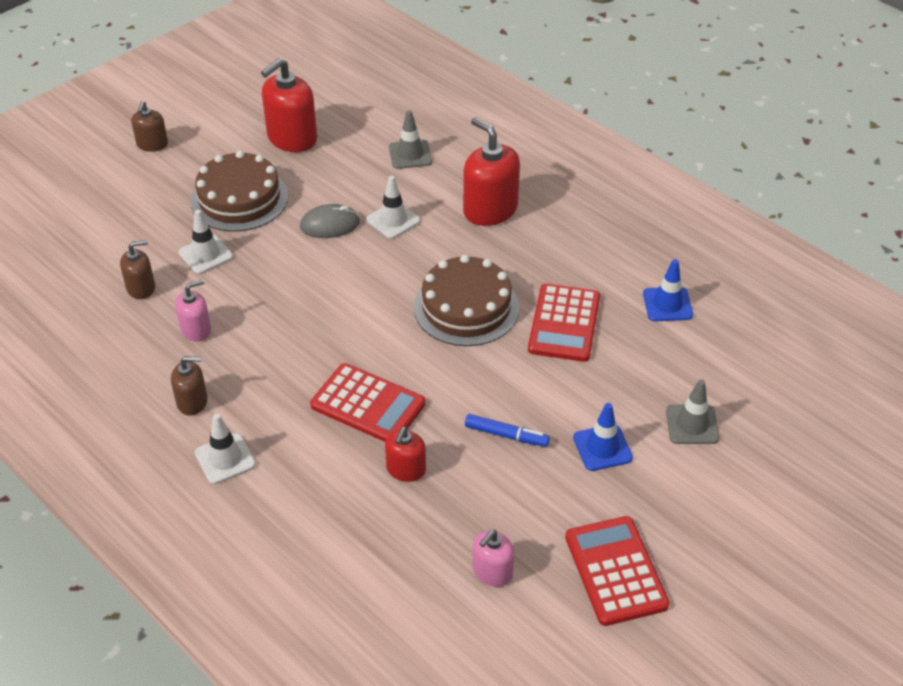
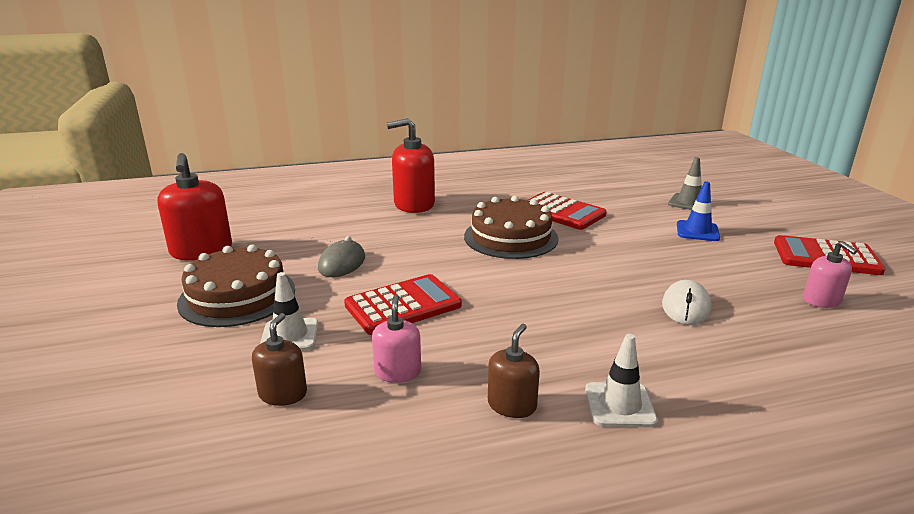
camera: 60 degrees left, 20 degrees down
brown soap dispenser [131,101,168,152] -> none
red calculator [310,363,426,442] -> red calculator moved to [344,274,462,335]
white traffic cone [366,176,420,239] -> none
red soap dispenser [385,427,426,482] -> white mouse [662,280,712,325]
grey traffic cone [389,110,432,169] -> none
blue marker [465,414,550,447] -> none
blue traffic cone [643,259,693,321] -> none

